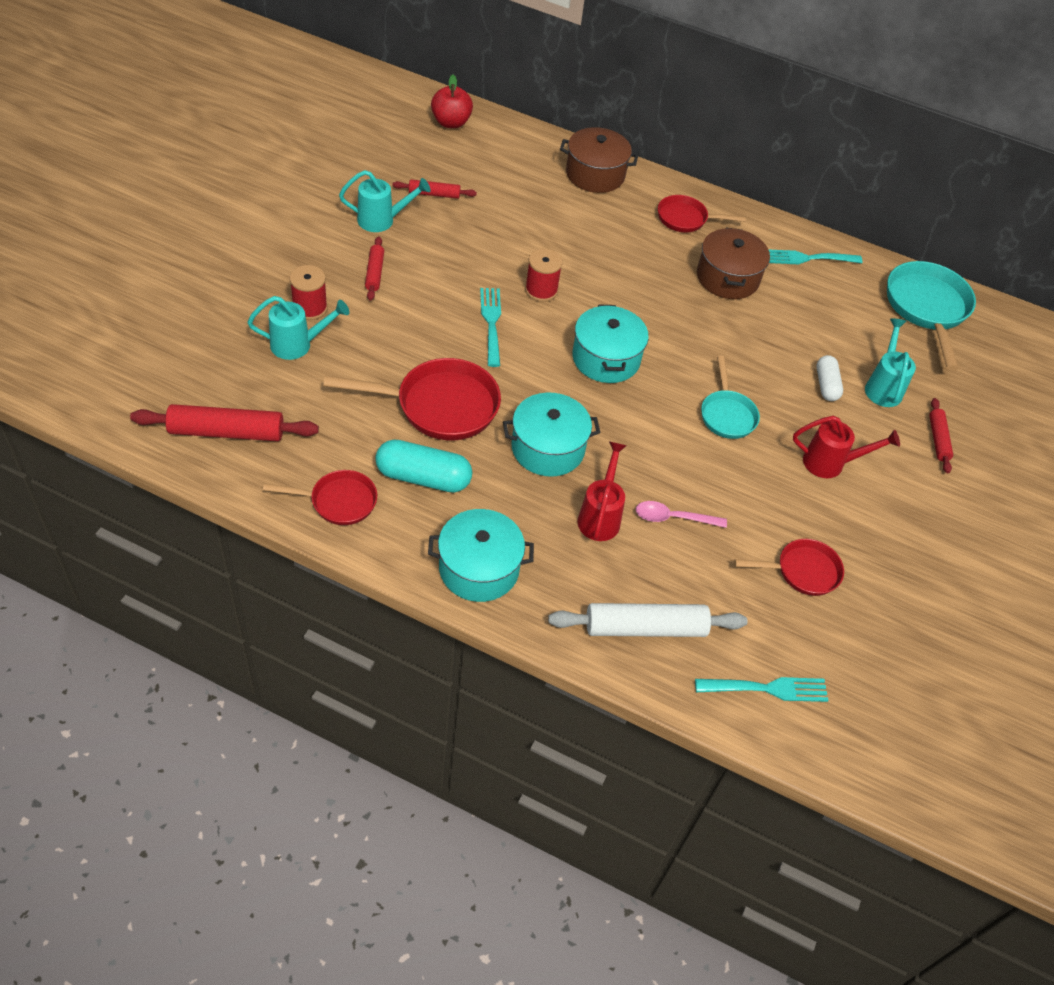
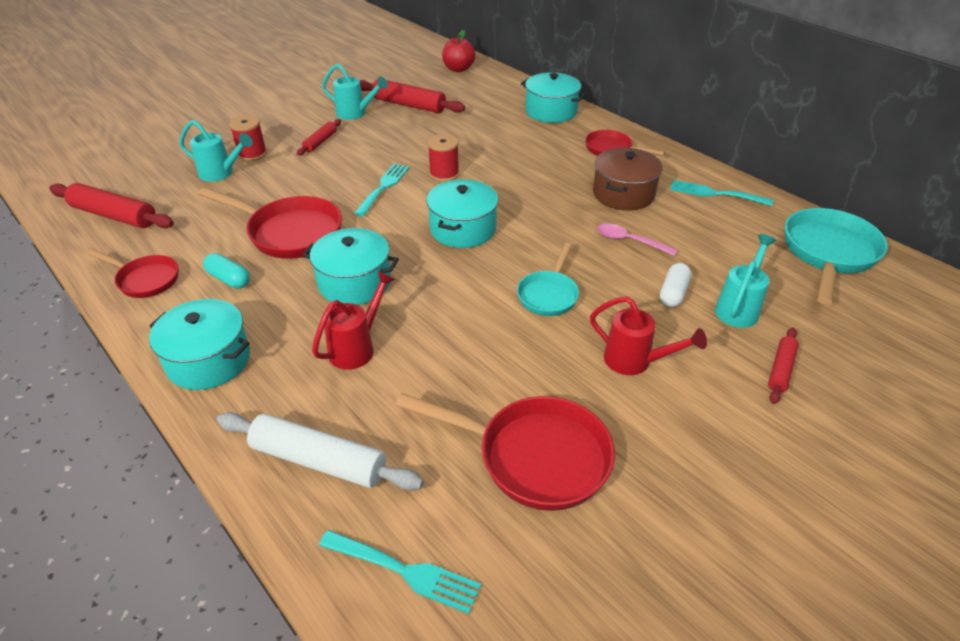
camera: 30 degrees right, 10 degrees down
turquoise capsule [375,440,472,492] -> turquoise capsule [203,253,250,289], size x0.62
red rolling pin [393,179,477,199] -> red rolling pin [359,79,465,113], size x1.79
brown pot [560,127,638,193] -> turquoise pot [521,72,586,123]
pink spoon [636,501,727,528] -> pink spoon moved to [597,223,677,256]
red pan [734,539,844,596] -> red pan [395,393,615,511], size x1.68

